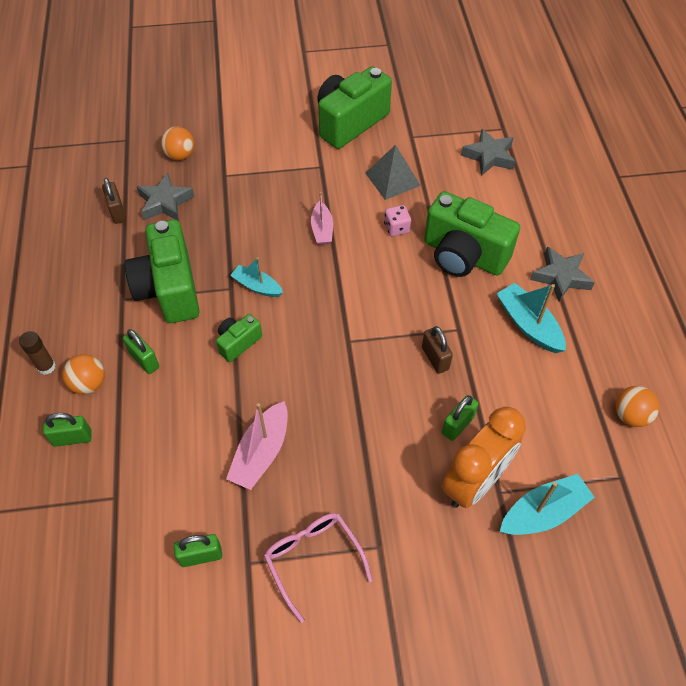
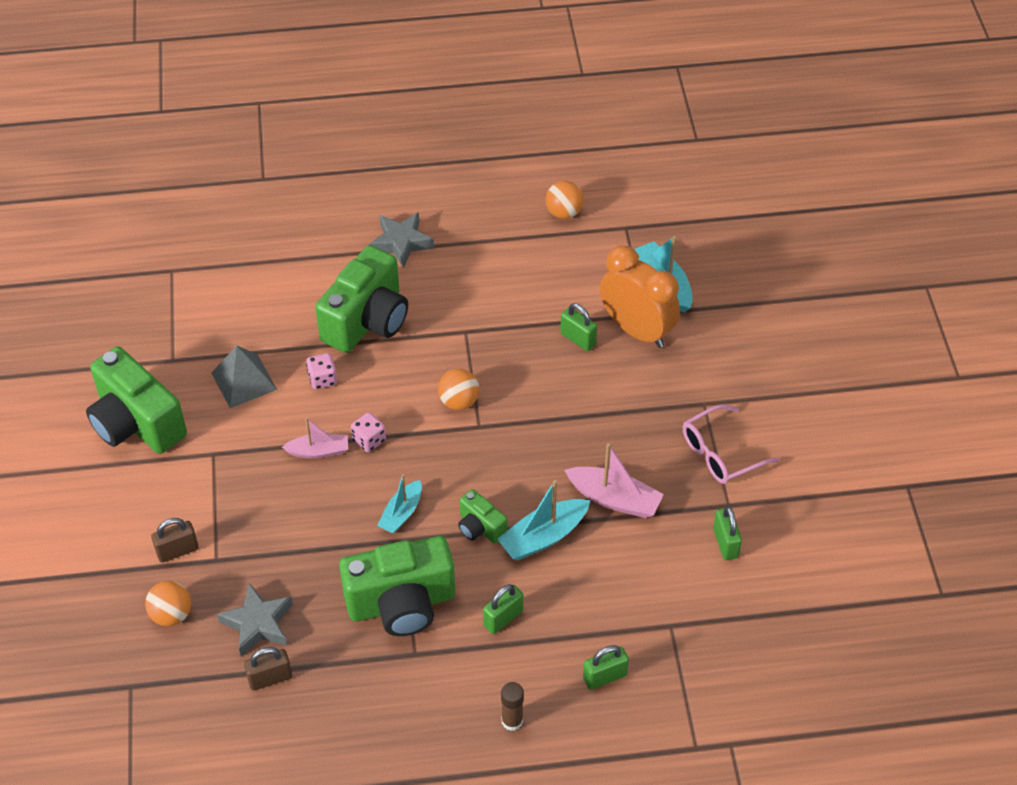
camera: 90 degrees left, 5 degrees down
green padlock [43,413,92,447] -> green padlock turned 75 degrees clockwise [583,645,629,690]
orange ball [62,354,105,394] -> orange ball moved to [438,369,479,410]
brown padlock [422,326,453,374] -> brown padlock moved to [151,518,199,563]
grey star [461,129,515,176] -> none
turquoise boat [496,283,566,353] -> turquoise boat moved to [497,480,590,560]
none -> pink dice [351,412,386,452]

